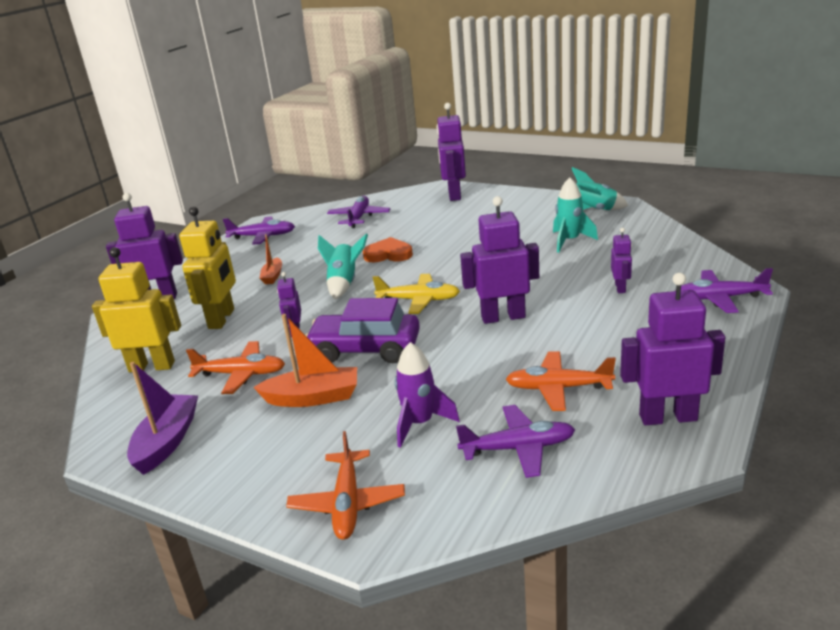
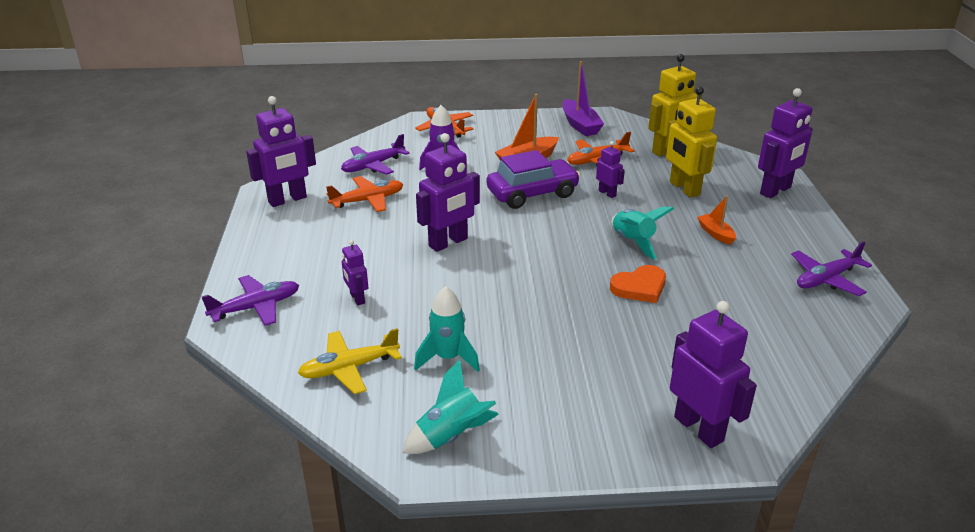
camera: 145 degrees right, 5 degrees up
purple plane [327,196,390,228] -> none
yellow plane [373,274,460,314] -> yellow plane moved to [298,328,402,394]

